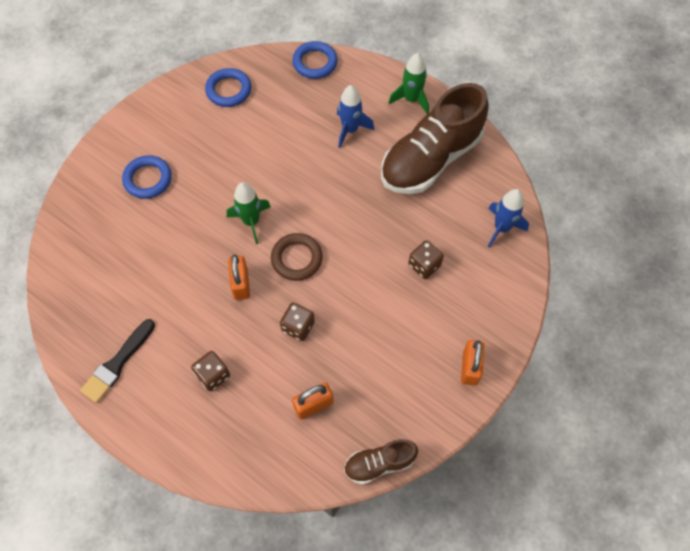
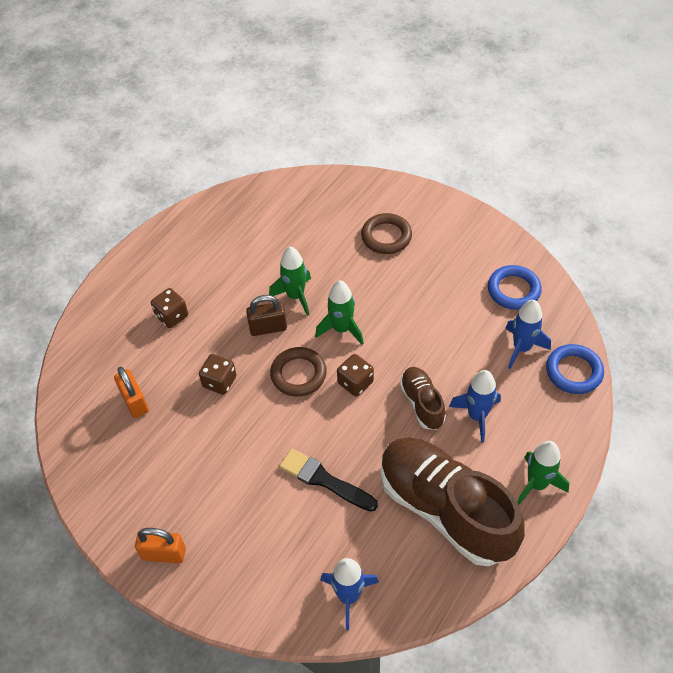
camera: 90 degrees right, 10 degrees down
black brush [80,319,155,403] -> black brush moved to [279,448,378,512]
blue ring [122,155,172,199] -> brown ring [361,213,412,254]
orange padlock [228,254,250,300] -> brown padlock [246,295,287,336]
brown shoe [344,439,418,485] -> brown shoe moved to [400,367,446,430]
brown dice [408,240,444,279] -> brown dice moved to [337,354,374,397]
none -> green rocket [269,247,311,316]
none -> blue rocket [505,300,551,369]

